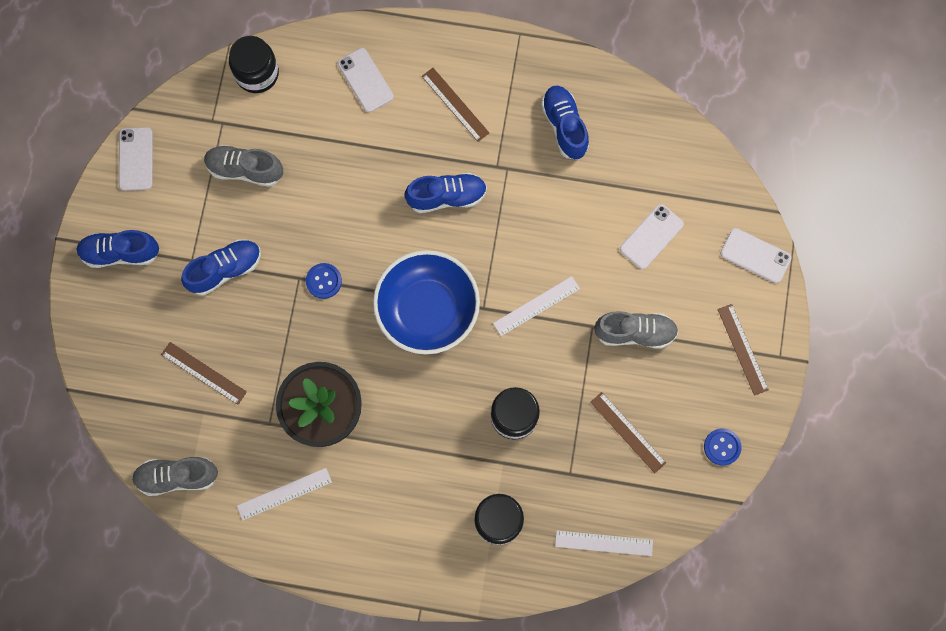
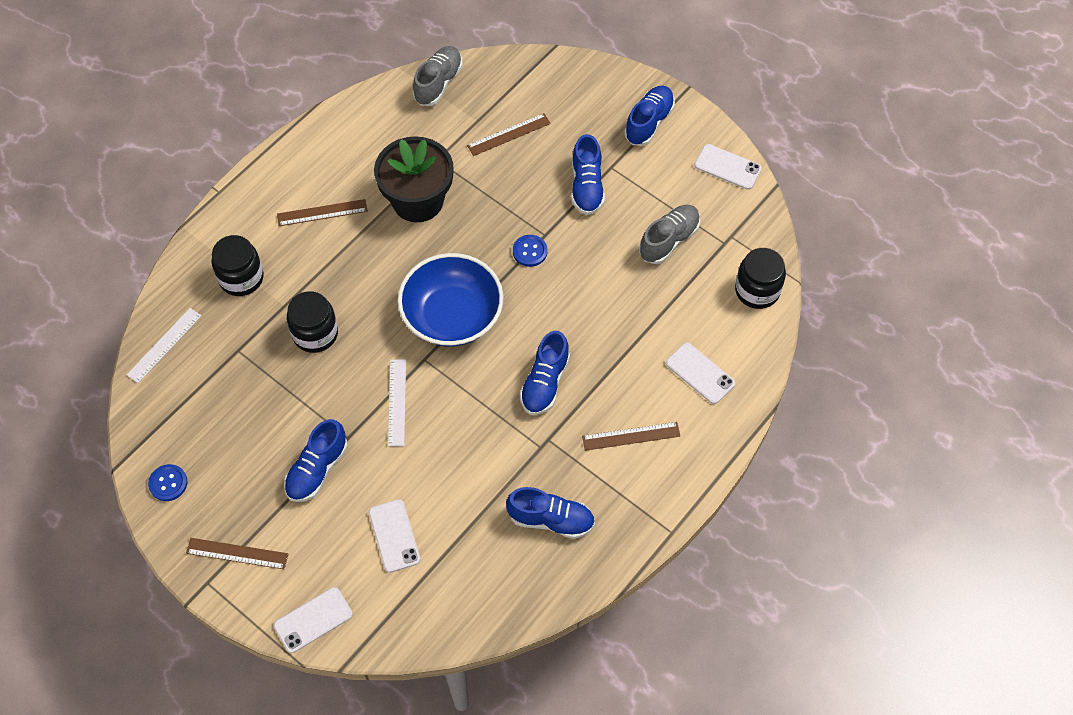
camera: 120 degrees right, 15 degrees down
white ruler [237,468,332,521] -> none
white phone [337,48,394,112] -> white phone turned 45 degrees clockwise [666,343,735,404]
brown ruler [590,392,666,473] -> brown ruler moved to [277,199,368,226]
grey shoe [594,311,678,349] -> blue shoe [284,419,348,502]

